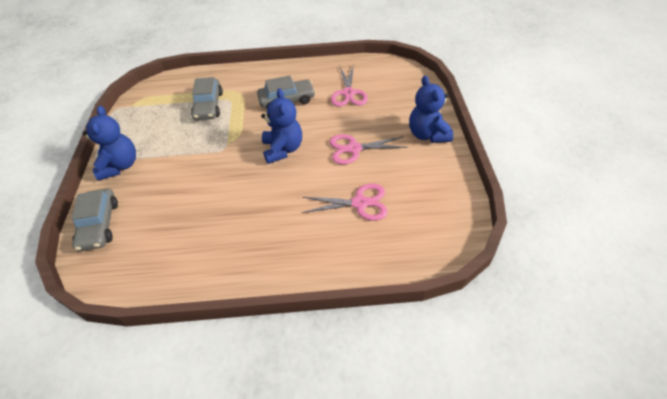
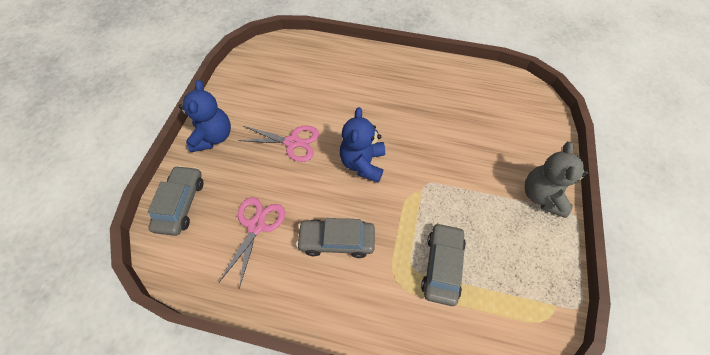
camera: 165 degrees left, 10 degrees up
grey car [71,188,118,251] -> grey car moved to [148,165,203,236]
blue teddy bear [82,106,136,181] -> grey teddy bear [525,142,588,218]
pink scissors [302,184,388,221] -> none

